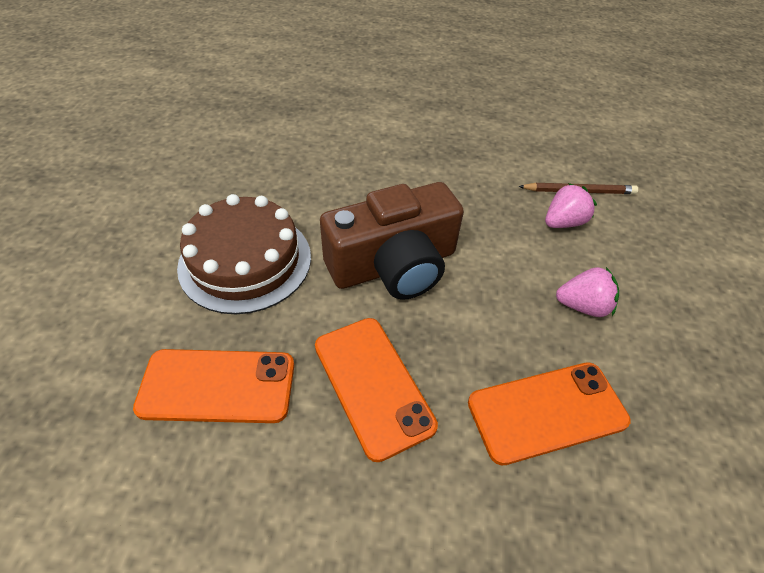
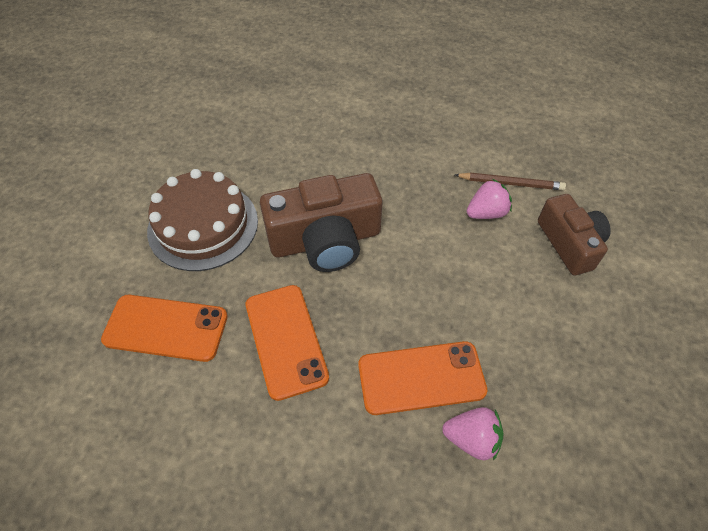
camera: 10 degrees right, 5 degrees up
pink strawberry [556,267,619,317] -> pink strawberry moved to [442,407,503,461]
none -> brown camera [538,194,611,275]

